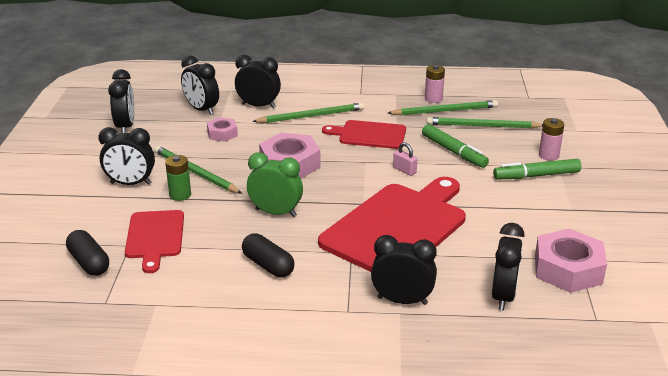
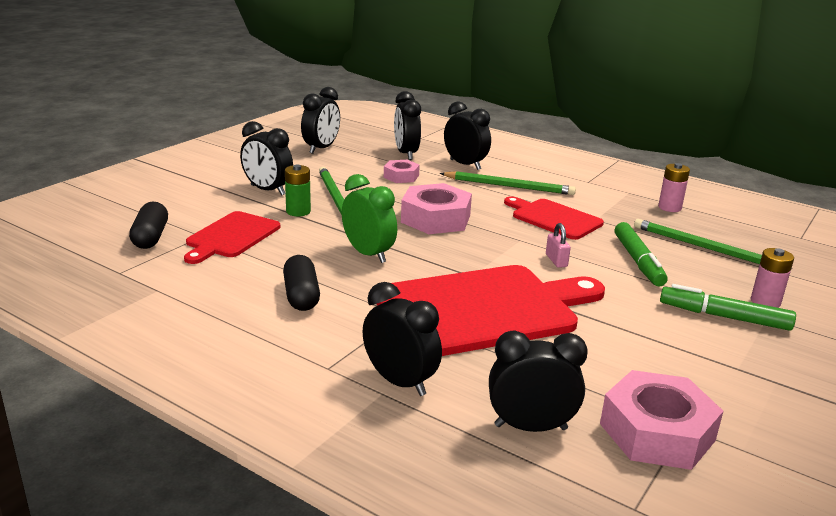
camera: 30 degrees right, 5 degrees down
green pencil [388,100,498,115] -> none
black clock [492,223,525,311] -> black clock turned 135 degrees counterclockwise [489,331,588,432]

